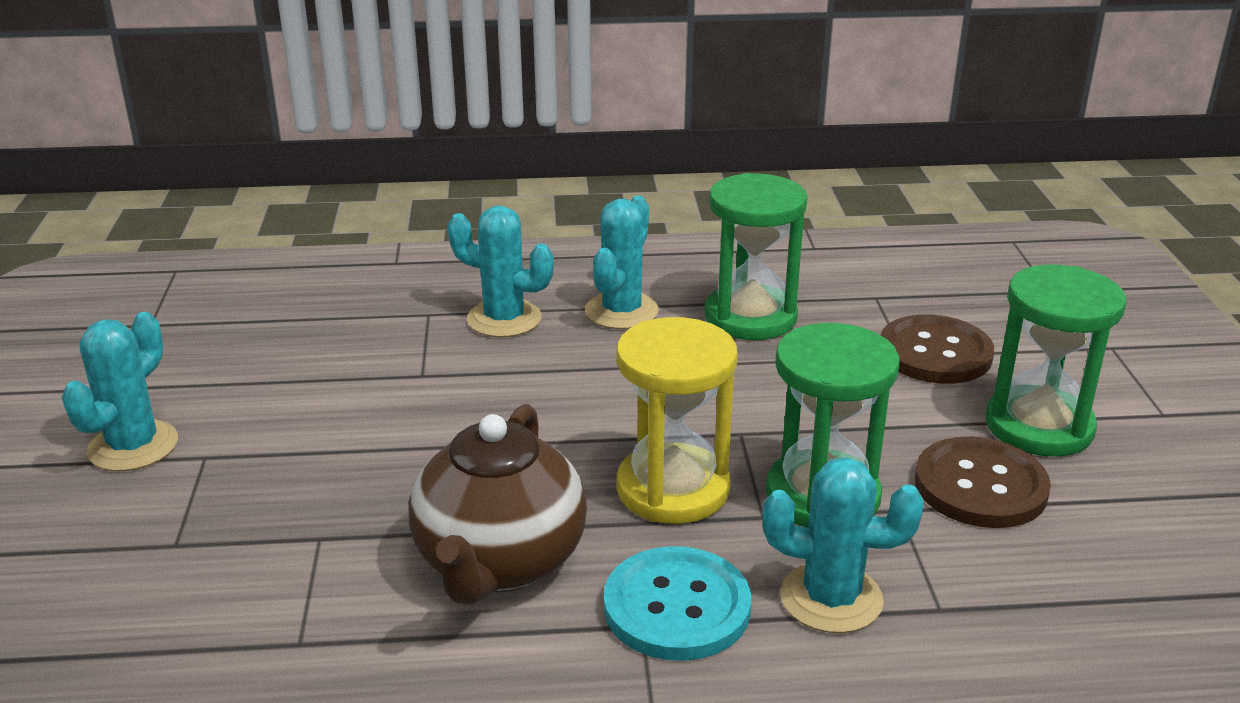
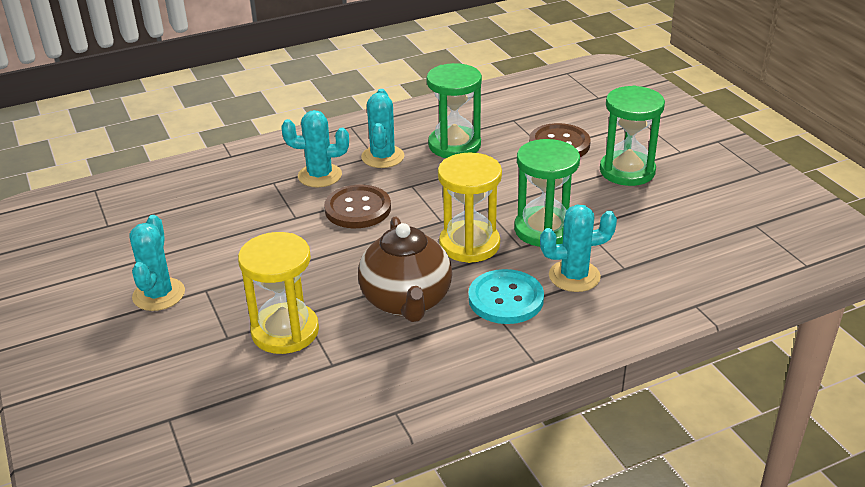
camera: 20 degrees left, 5 degrees up
brown button [915,436,1051,528] -> brown button moved to [324,185,391,228]
none -> yellow hourglass [238,232,319,354]

